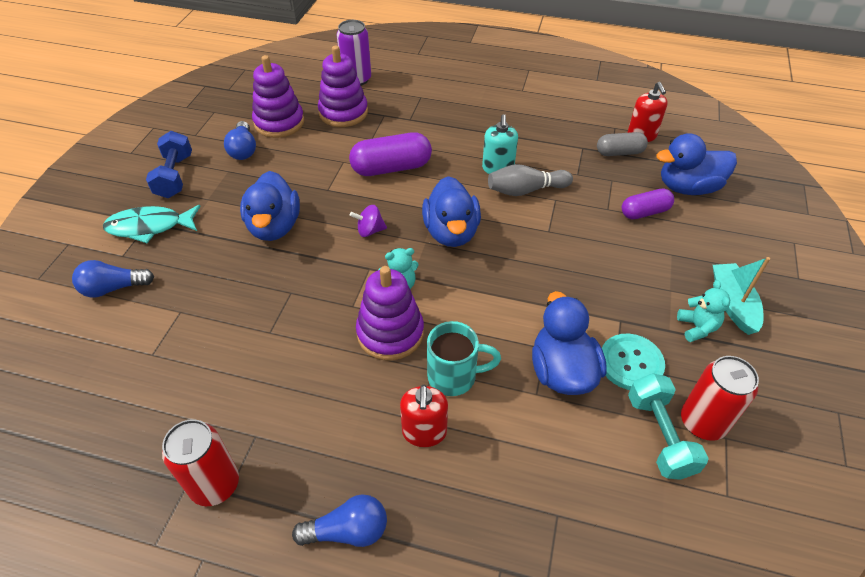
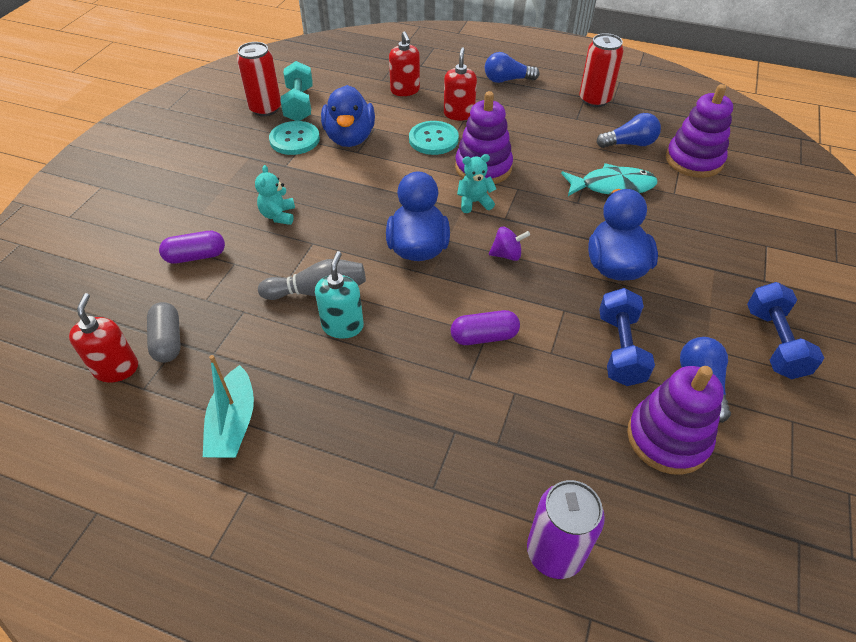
camera: 175 degrees left, 0 degrees up
blue light bulb [72,260,154,297] -> blue light bulb moved to [597,113,661,148]
turquoise fish [103,205,201,243] -> turquoise fish moved to [561,163,657,196]
purple stacking toy [318,46,368,127] -> purple stacking toy moved to [666,84,733,178]
purple capsule [349,132,432,176] -> purple capsule [451,310,520,345], size x0.63
turquoise mug [427,321,501,396] -> turquoise button [409,121,459,155]
grey capsule [597,132,648,156] -> grey capsule turned 75 degrees clockwise [147,302,181,363]
blue duck [656,133,737,195] -> none
turquoise teddy bear [677,280,730,342] -> turquoise teddy bear moved to [255,165,295,225]
turquoise boat [713,257,770,335] -> turquoise boat moved to [203,355,254,458]
none -> red soap dispenser [389,31,420,96]
none -> blue dumbbell [599,288,655,386]

